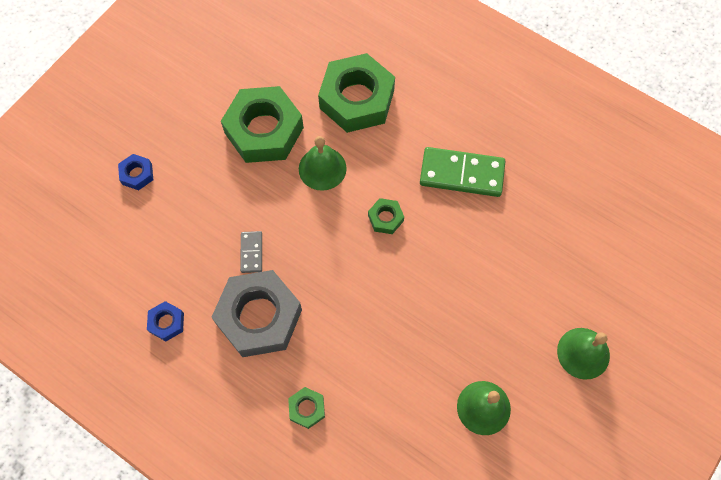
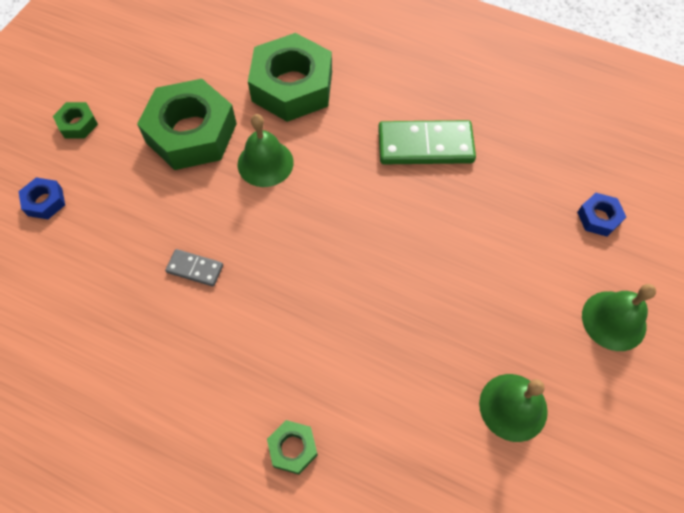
camera: 10 degrees left, 5 degrees down
blue nut [147,301,184,341] -> blue nut moved to [577,193,626,237]
grey nut [212,270,302,357] -> none
grey domino [240,231,262,273] -> grey domino turned 60 degrees counterclockwise [165,249,223,287]
green nut [368,198,404,234] -> green nut moved to [53,102,98,139]

